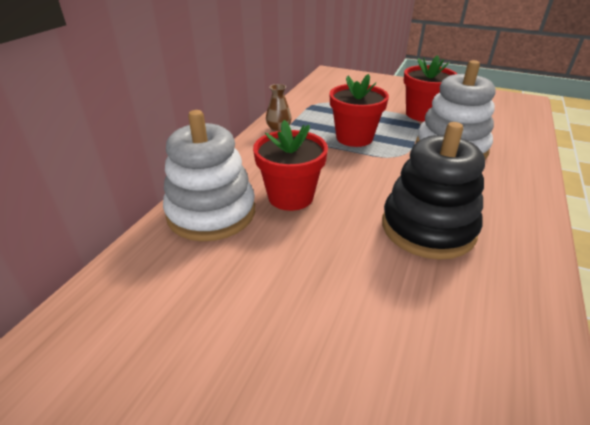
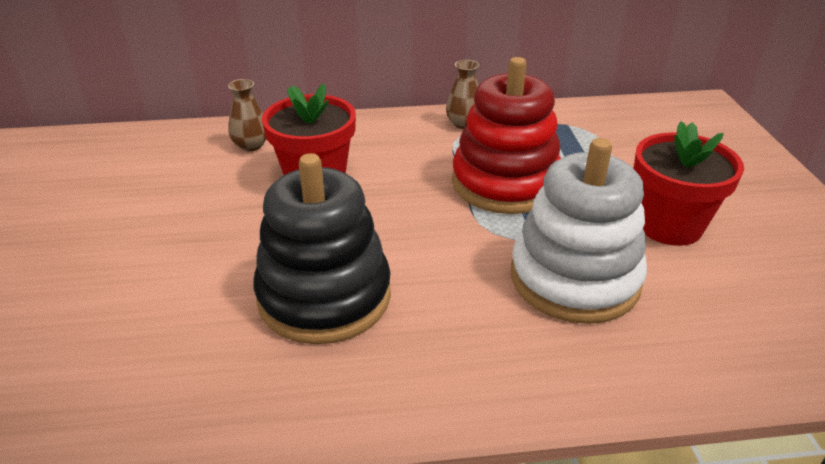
camera: 60 degrees right, 0 degrees up
white stacking toy [163,110,255,241] -> brown vase [228,79,266,151]
red flower pot [330,74,389,147] -> red stacking toy [452,57,561,214]

